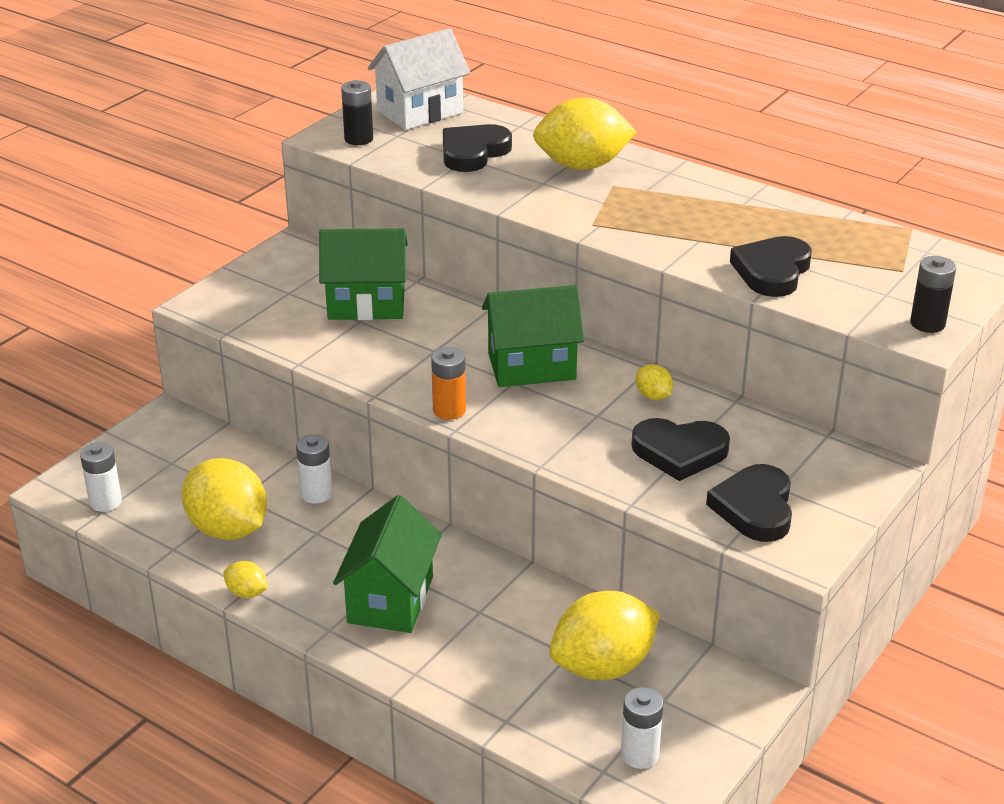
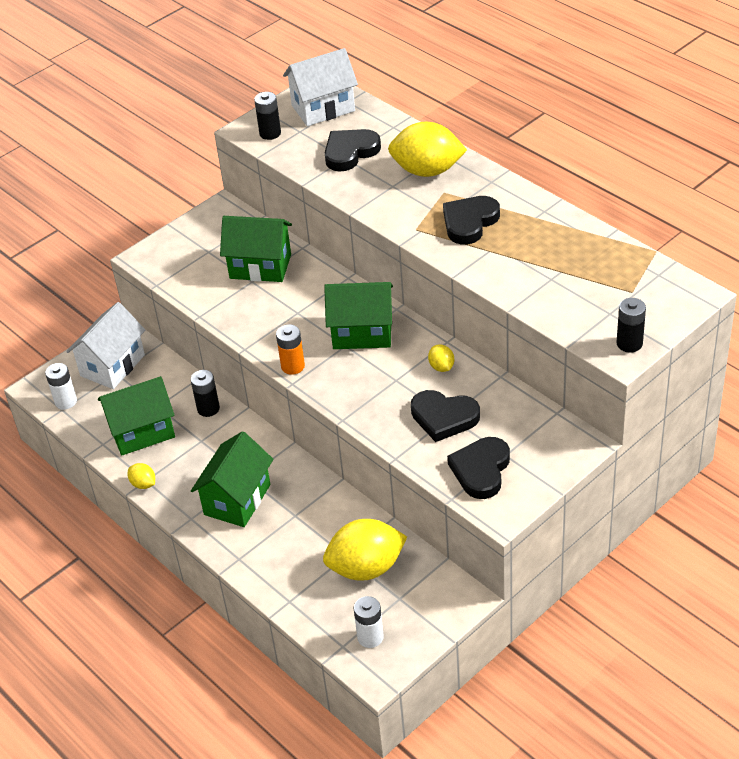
camera: 15 degrees right, 10 degrees up
yellow lemon [182,458,267,540] -> green house [98,376,175,455]
white battery [296,434,333,504] -> black battery [191,370,220,417]
black heart [730,236,812,297] -> black heart moved to [443,196,500,245]
none -> white house [66,302,145,389]

